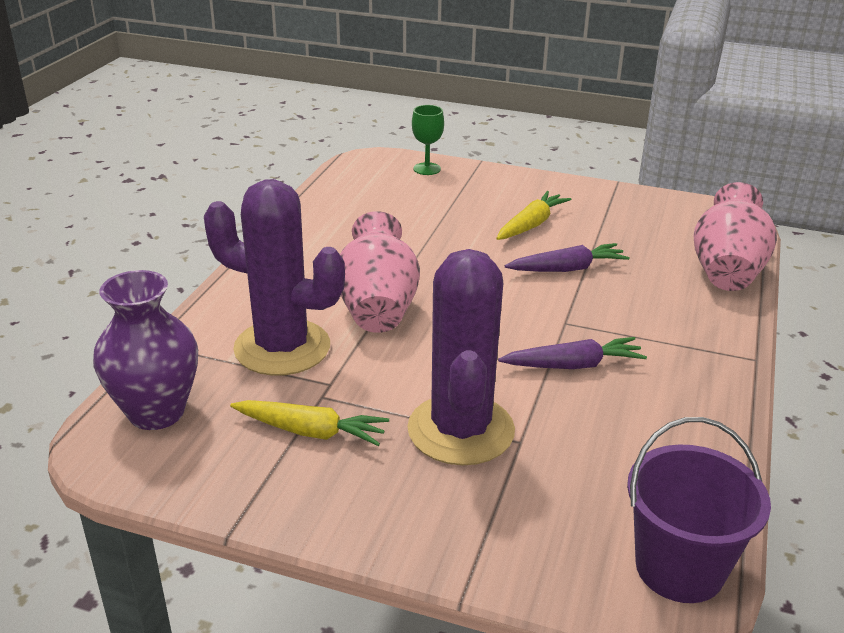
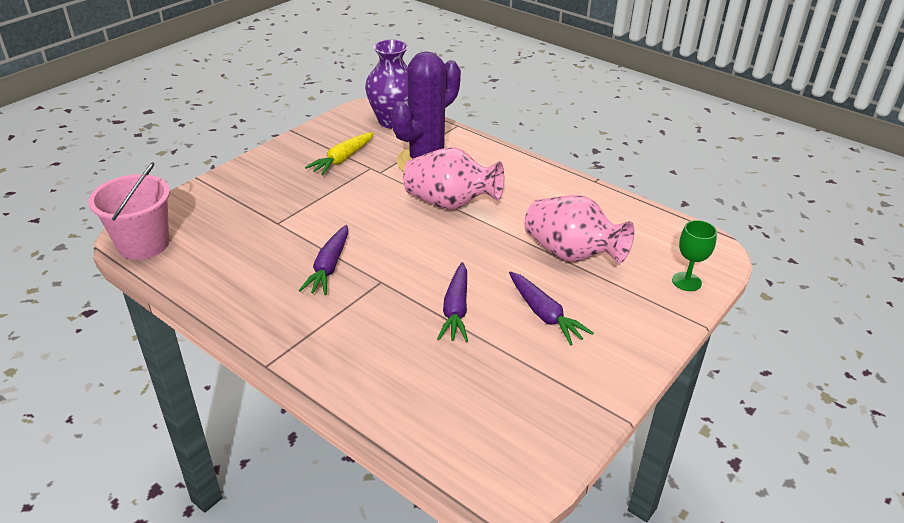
camera: 110 degrees right, 5 degrees up
purple cactus [407,249,515,465] -> none
yellow carrot [496,191,572,240] -> purple carrot [509,271,593,345]
purple bucket [627,417,771,603] -> pink bucket [88,162,170,260]
pink vase [693,182,777,291] -> pink vase moved to [524,195,635,263]

